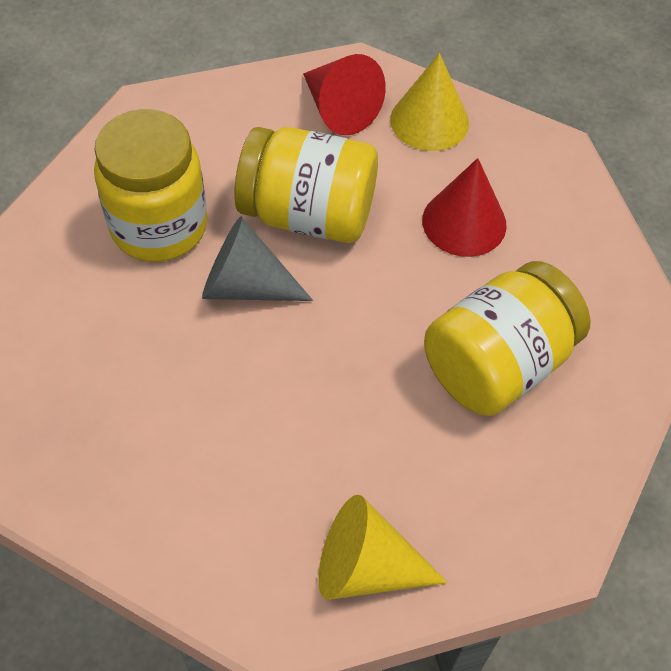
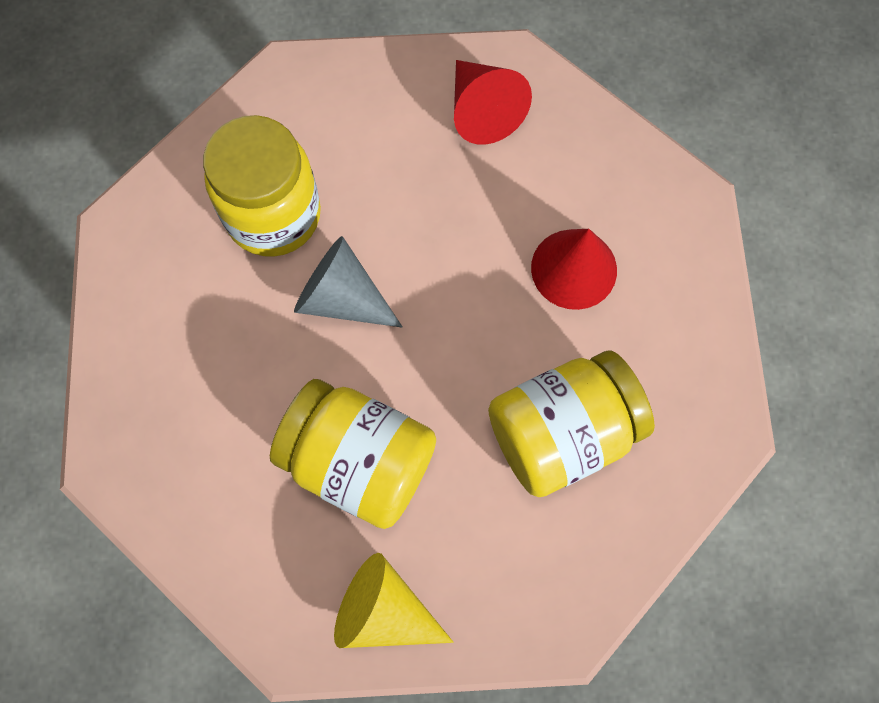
camera: 15 degrees right, 15 degrees up
yellow jar [234,127,378,243] -> yellow jar moved to [270,379,436,529]
yellow cone [390,53,469,151] -> none

